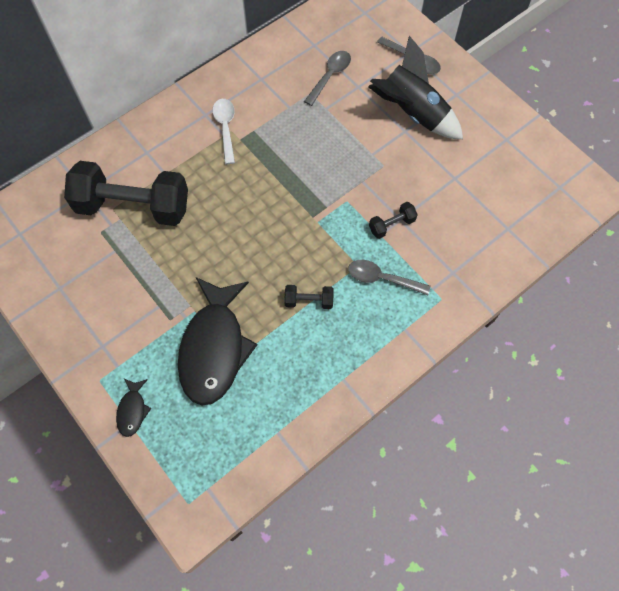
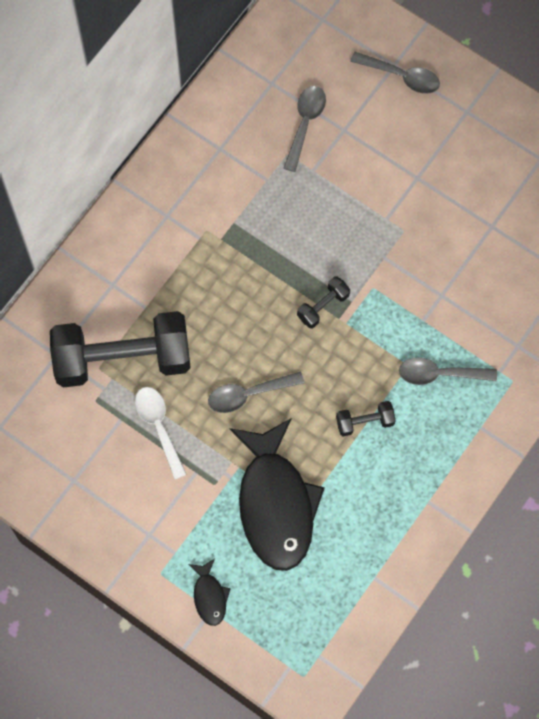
camera: 15 degrees left, 5 degrees up
white spoon [212,99,235,164] -> white spoon moved to [135,387,187,479]
black rocket [368,36,463,139] -> none
black dumbbell [369,202,418,239] -> black dumbbell moved to [297,276,350,328]
none -> grey spoon [208,371,304,413]

